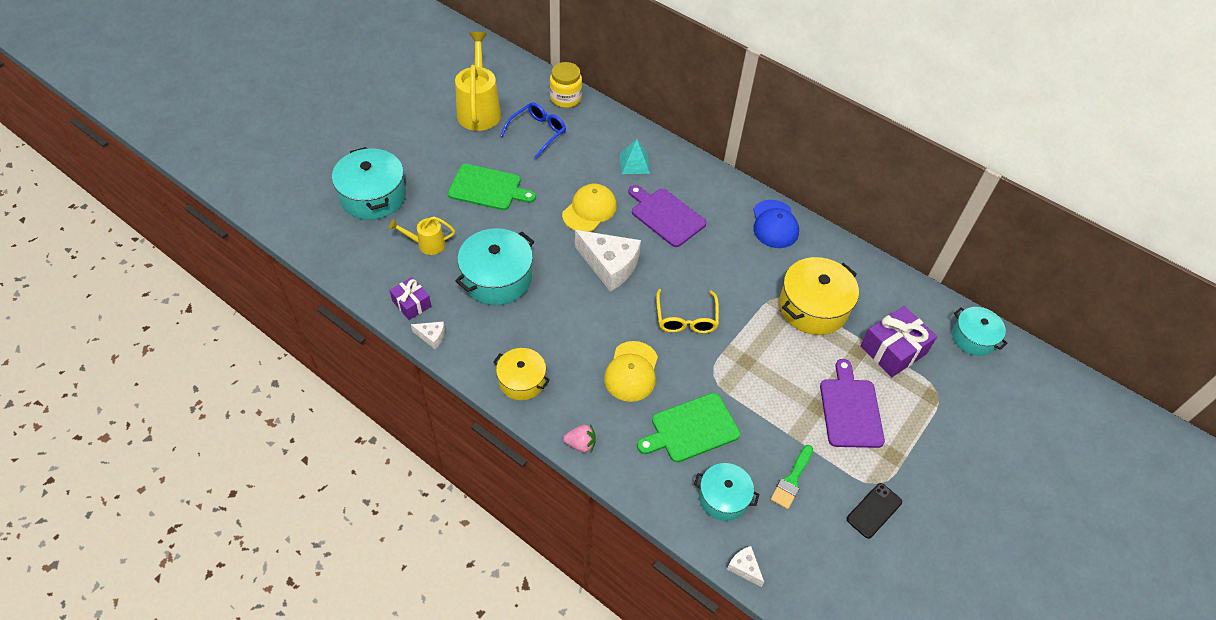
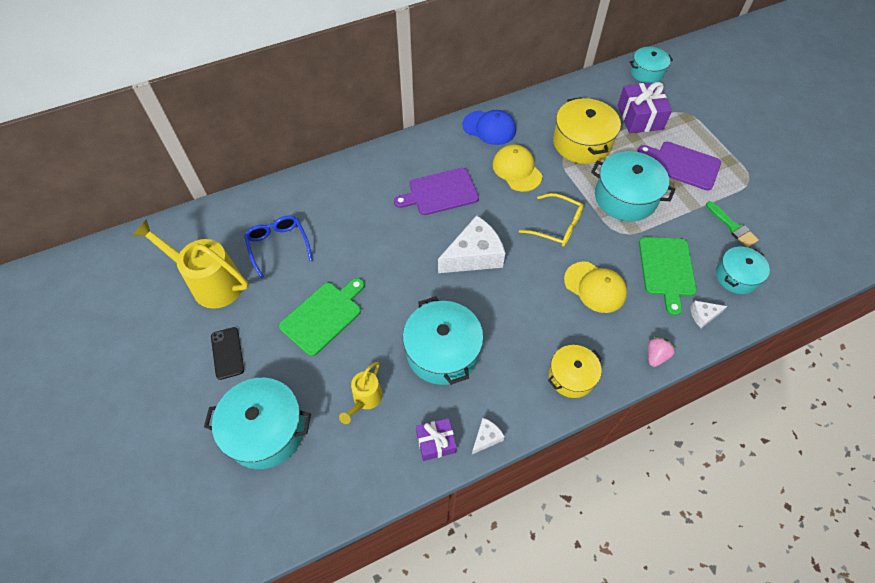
camera: 60 degrees left, 5 degrees up
yellow jar [550,62,582,108] -> none
yellow cap [562,184,617,232] -> yellow cap moved to [492,144,542,192]
turquoise pyramid [620,139,650,174] -> none
white cheese [727,546,764,587] -> white cheese moved to [690,301,727,328]
black phone [847,483,902,539] -> black phone moved to [211,327,244,380]
none -> turquoise pot [591,151,675,221]

